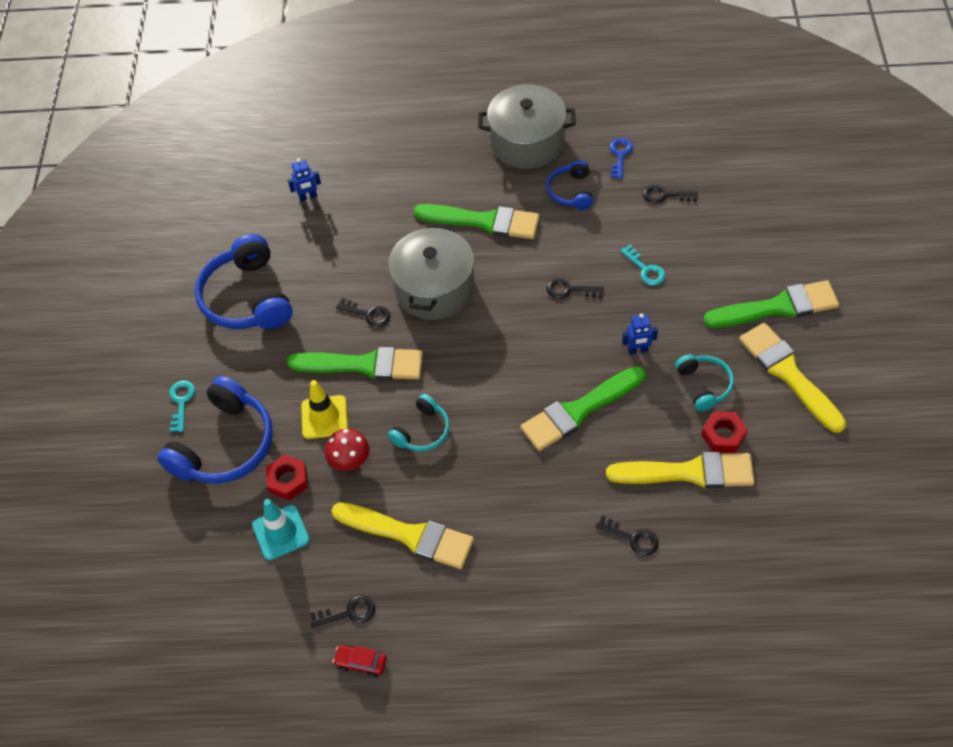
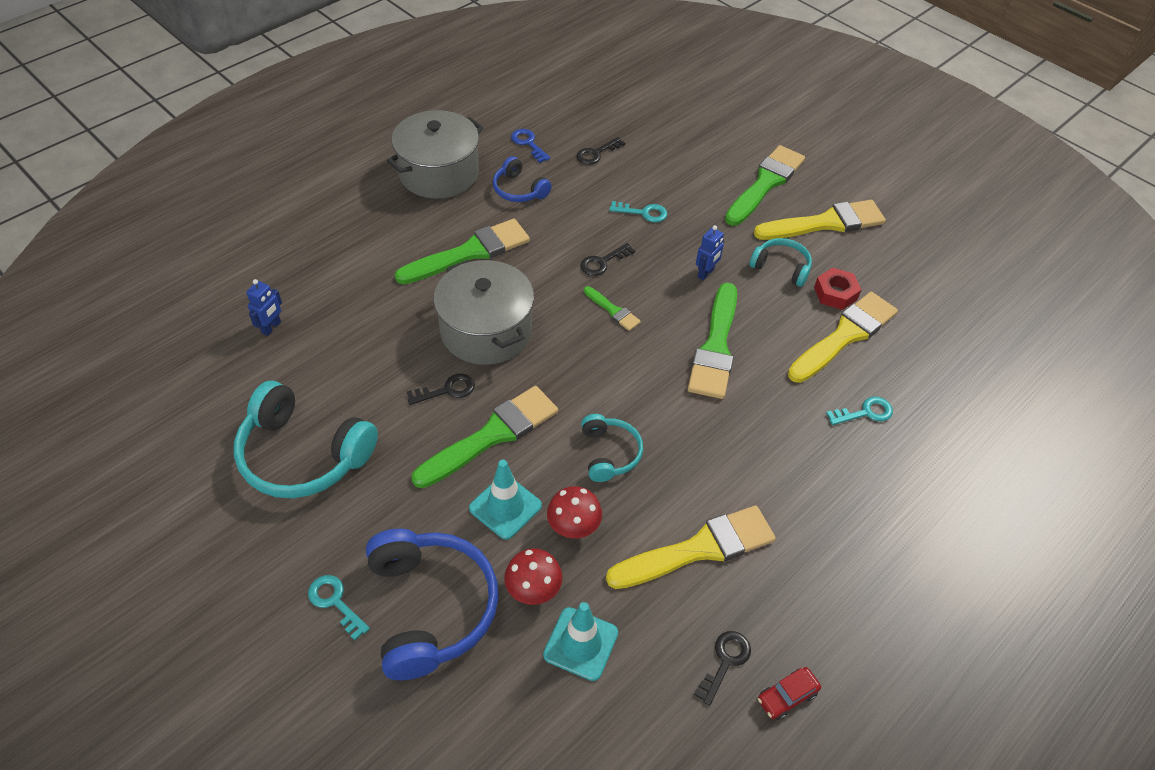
camera: 50 degrees left, 5 degrees down
blue headphones [195,234,293,329] -> turquoise headphones [234,381,378,498]
red nut [266,454,308,500] -> red mushroom [504,549,562,605]
yellow traffic cone [301,380,348,439] -> turquoise traffic cone [469,460,542,540]
black key [596,515,659,556] -> turquoise key [826,397,893,425]
yellow brush [739,323,846,433] -> yellow brush turned 150 degrees clockwise [754,200,886,240]
none -> green brush [584,286,641,331]

